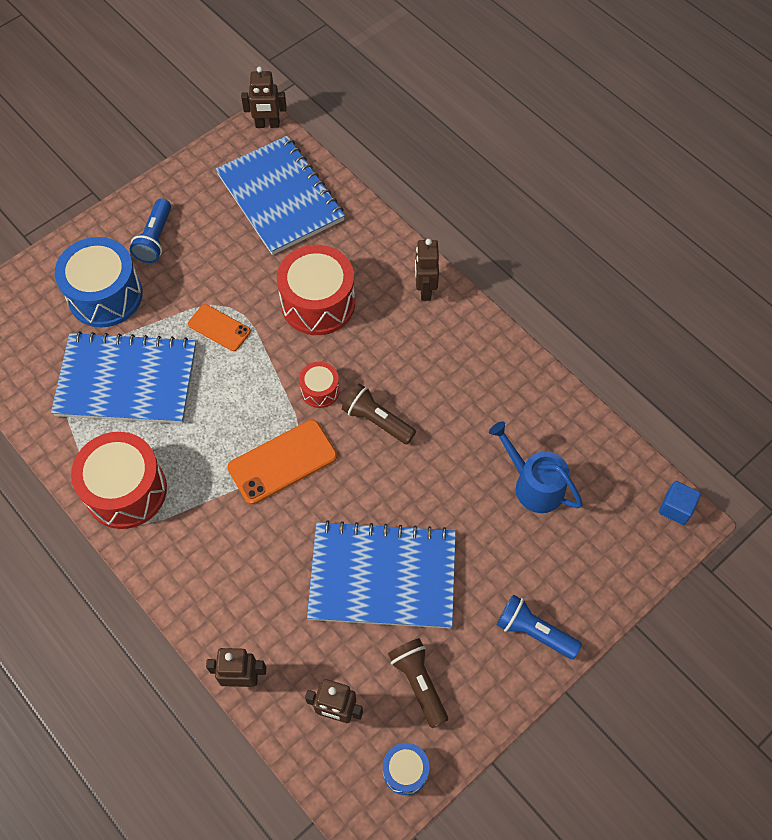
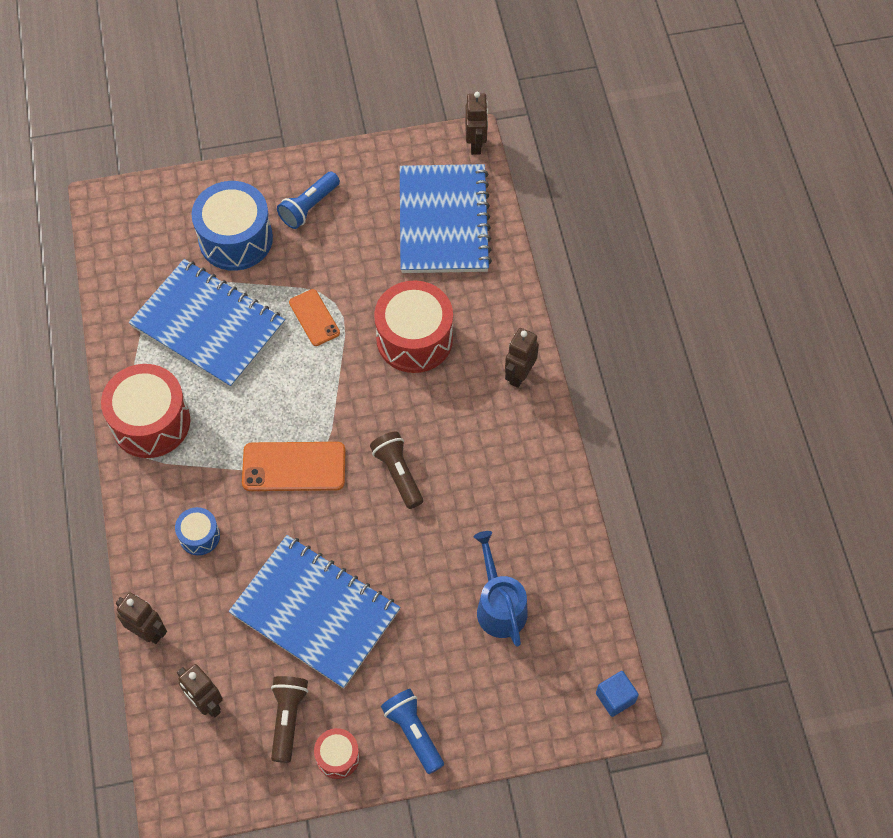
camera: 30 degrees right, 0 degrees up
brown robot [241,66,287,128] -> brown robot turned 120 degrees counterclockwise [465,92,488,155]
red drum [299,362,340,408] -> red drum moved to [314,728,360,779]
blue drum [383,743,429,795] -> blue drum moved to [175,507,220,555]

